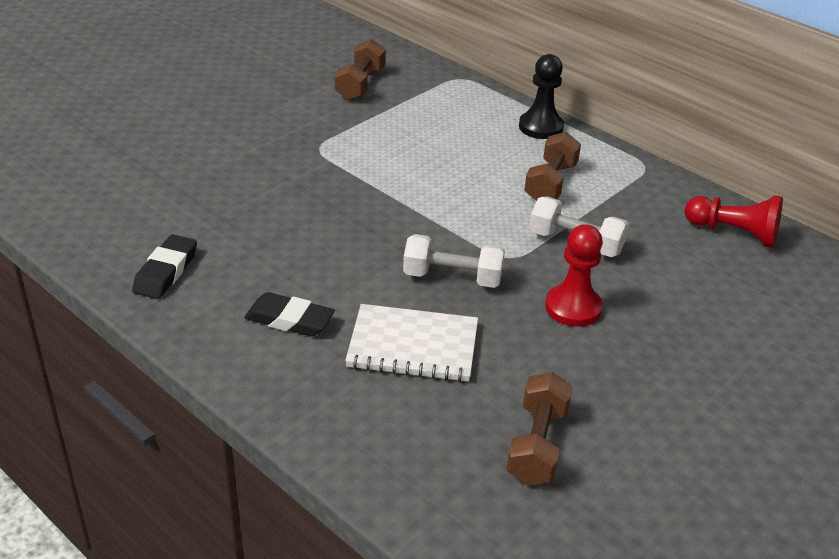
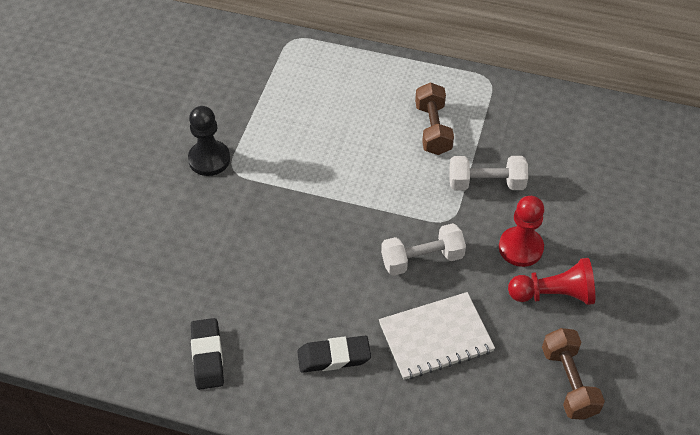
camera: 25 degrees left, 15 degrees up
brown dumbbell [335,39,386,101] -> none
black pawn [519,54,564,139] -> black pawn moved to [188,106,230,176]
red pawn [685,195,783,248] -> red pawn moved to [508,258,595,305]

